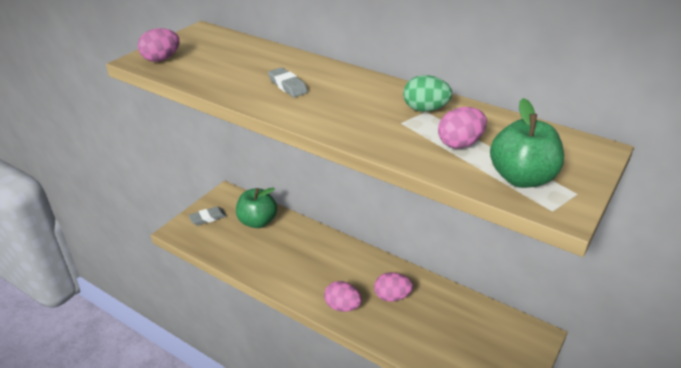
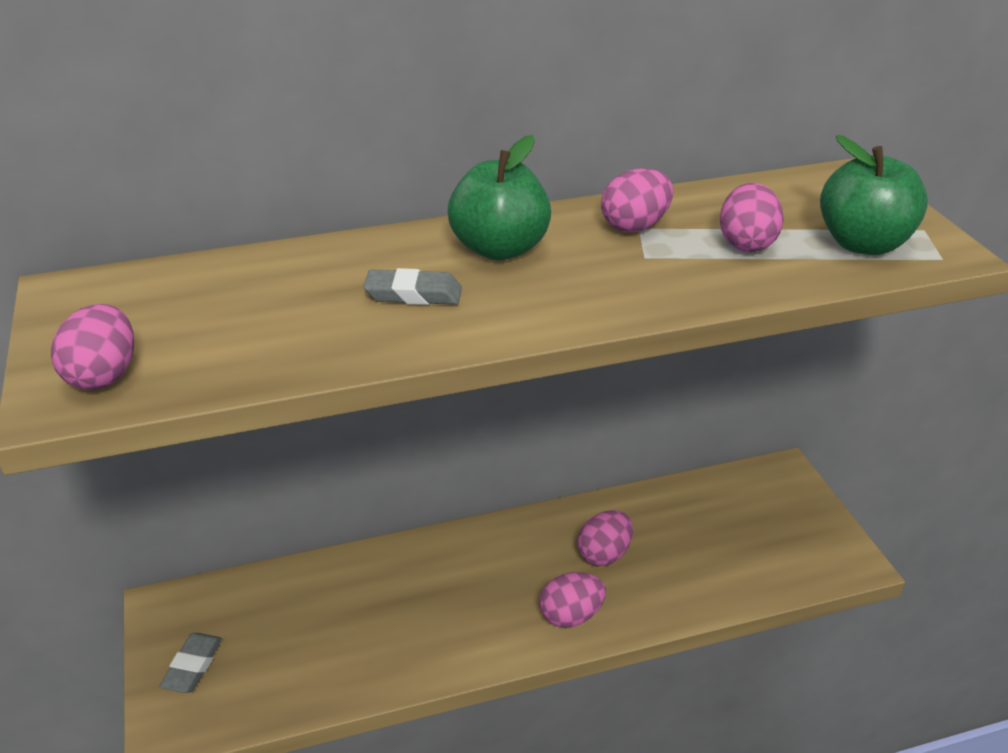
camera: 50 degrees left, 0 degrees up
green apple [236,188,277,228] -> green apple moved to [448,135,551,260]
green egg [403,75,452,112] -> pink egg [601,168,673,232]

